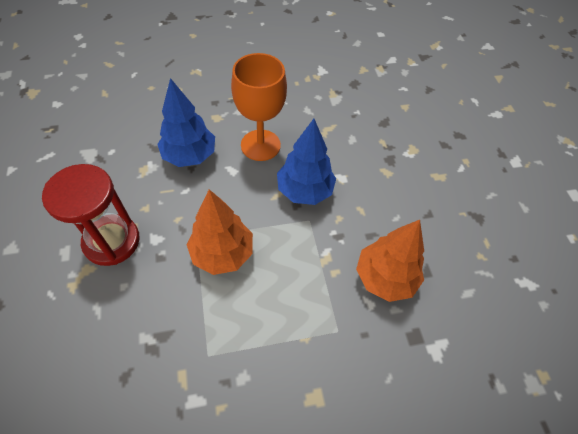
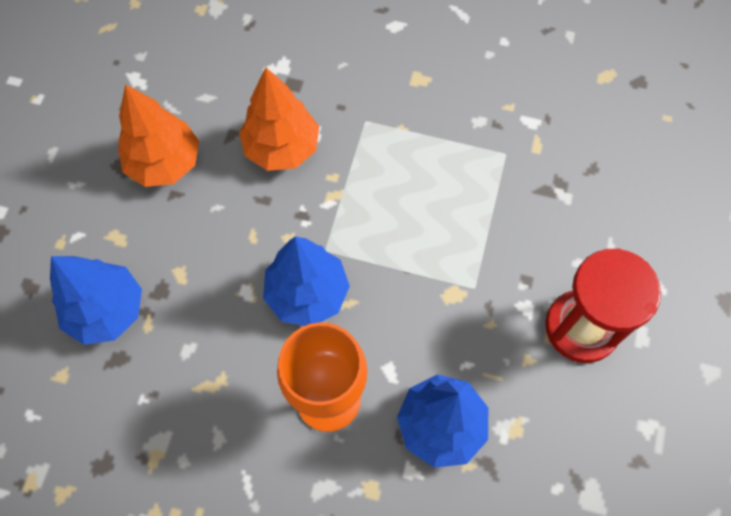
camera: 150 degrees left, 10 degrees up
orange tree [187,189,253,275] -> orange tree moved to [118,84,199,187]
none -> blue tree [50,256,142,345]

